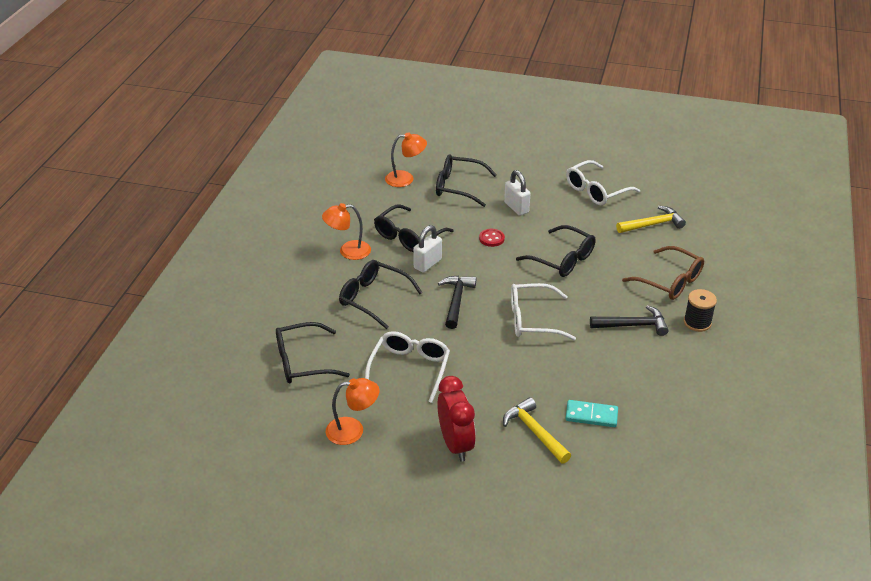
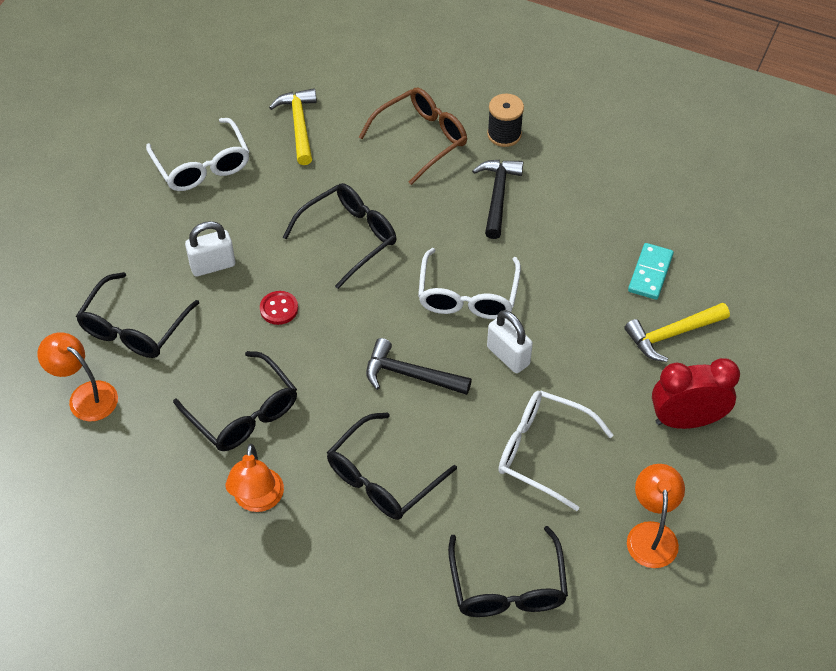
camera: 80 degrees left, 15 degrees up
orange lamp [385,132,427,187] -> orange lamp turned 60 degrees counterclockwise [37,332,118,421]
white padlock [413,225,442,273] -> white padlock moved to [487,310,533,373]

